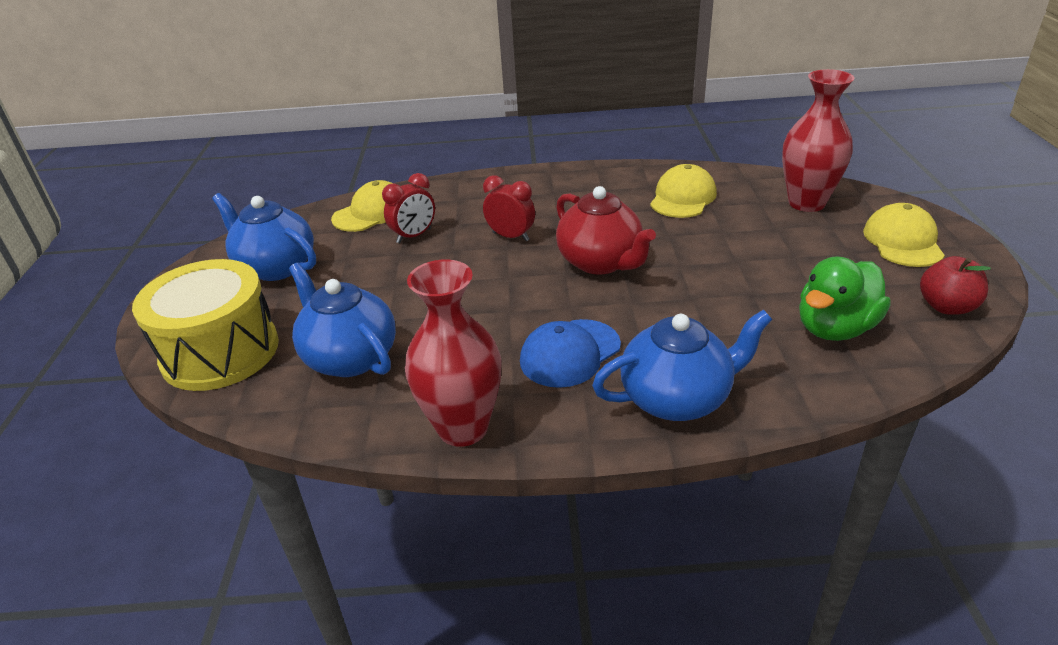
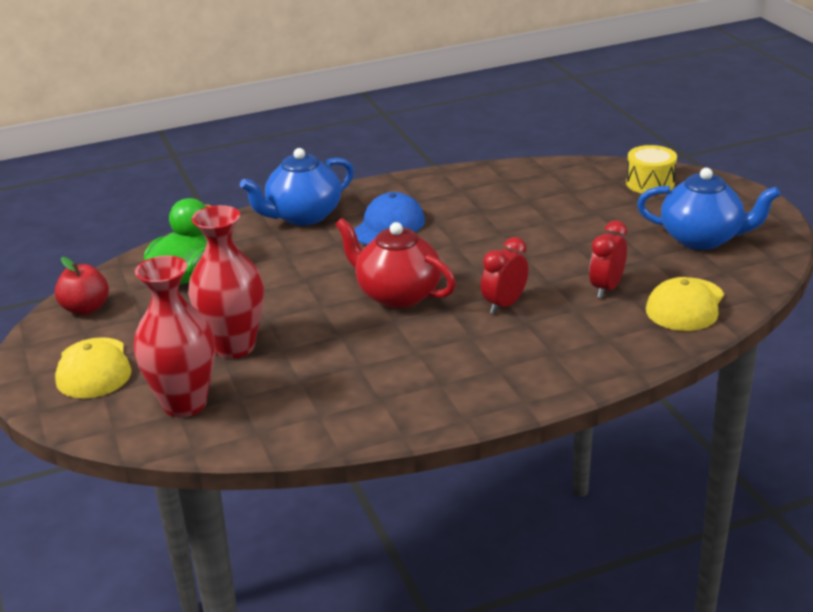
camera: 160 degrees right, 5 degrees down
yellow drum [132,259,279,391] -> yellow drum [626,145,677,194], size x0.54
blue teapot [289,263,396,377] -> none
red vase [405,260,502,447] -> red vase moved to [188,205,264,359]
red clock [483,175,535,241] -> red clock turned 120 degrees clockwise [481,237,529,314]
yellow cap [650,164,717,218] -> none

